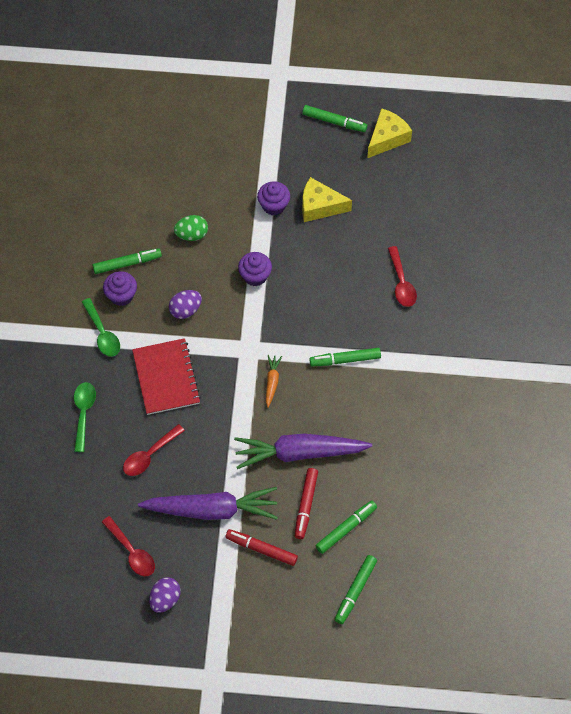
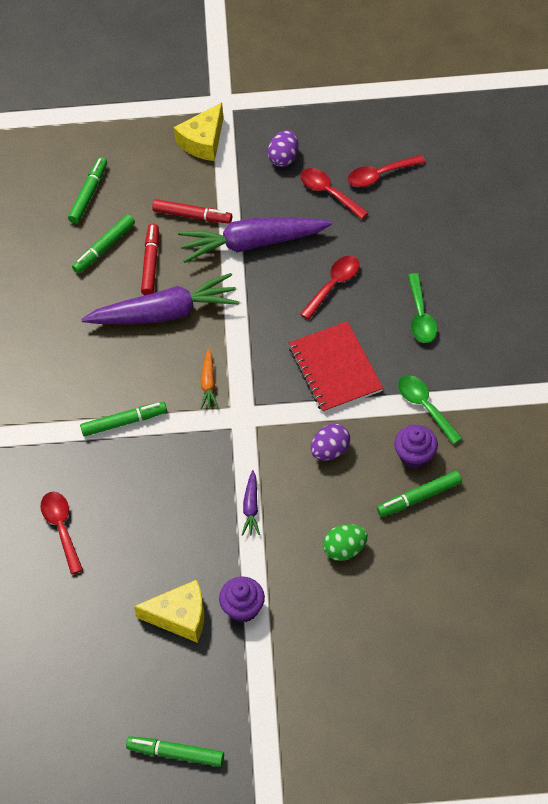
camera: 175 degrees right, 5 degrees down
purple cupcake [238,252,272,286] -> purple carrot [242,470,260,536]
yellow cheese [367,108,412,158] -> yellow cheese moved to [174,103,224,161]
none -> red spoon [348,155,426,187]

